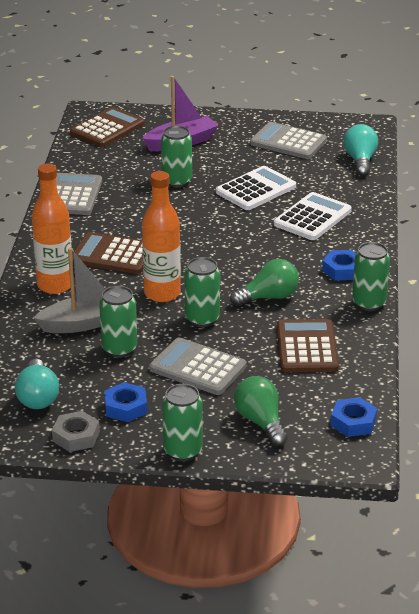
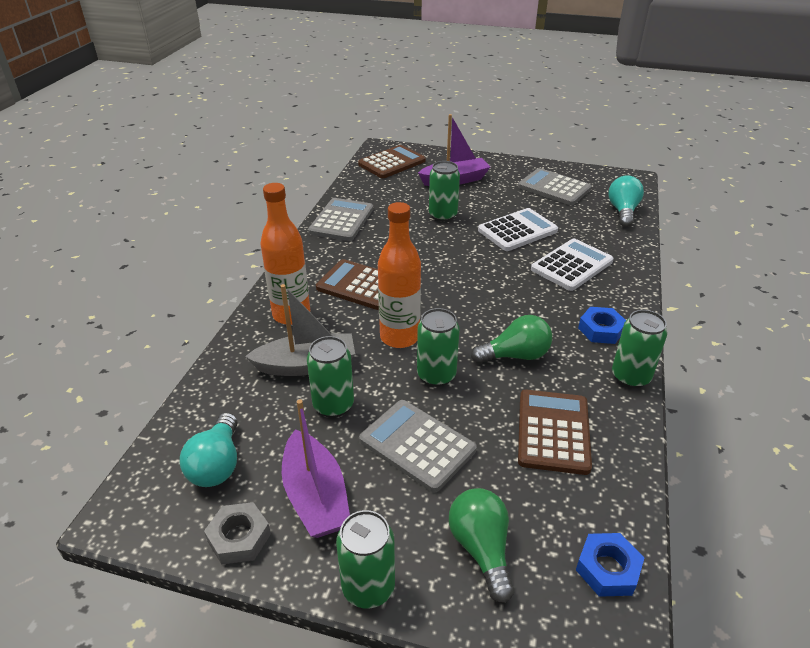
camera: 10 degrees right, 5 degrees up
blue nut [105,382,147,422] -> purple boat [282,399,350,538]

